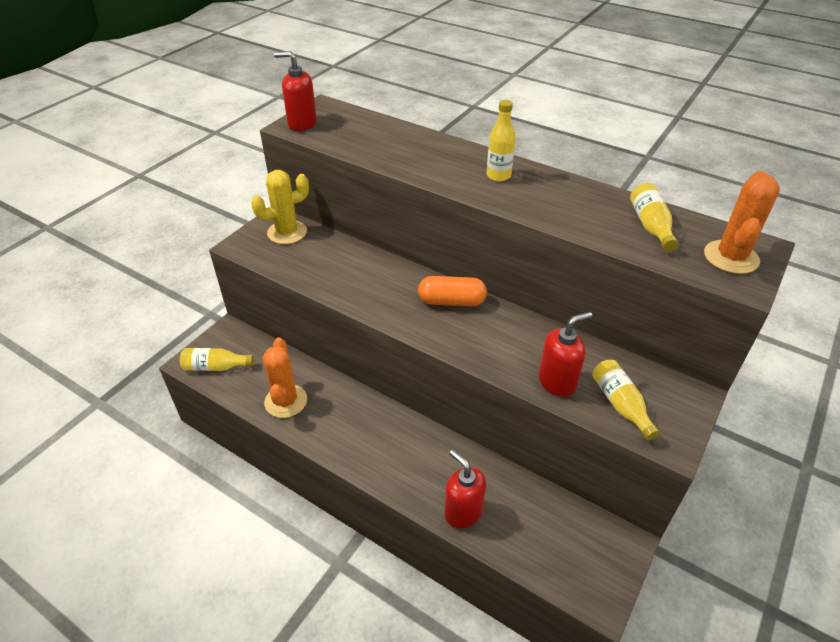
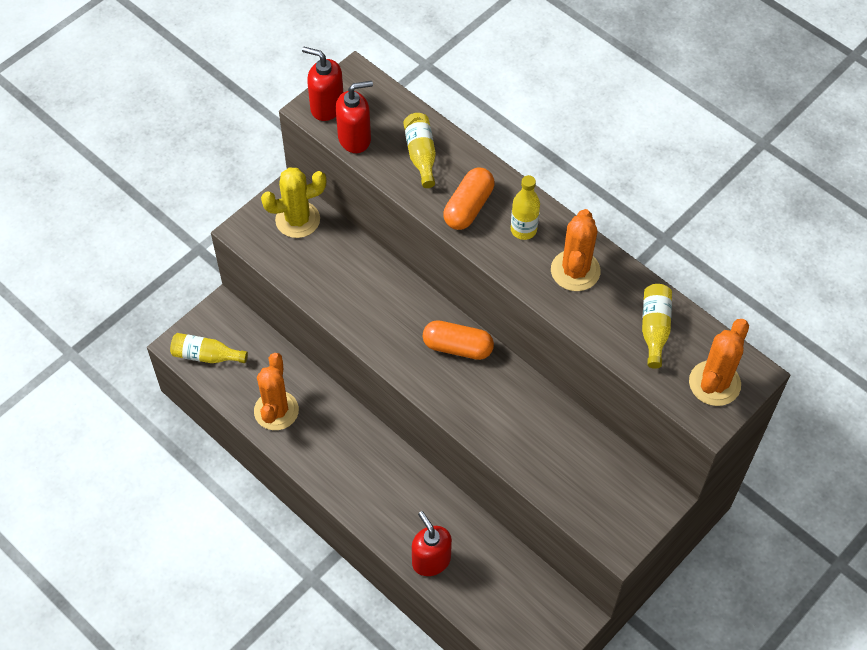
camera: 10 degrees right, 15 degrees up
red soap dispenser [538,312,592,397] -> red soap dispenser moved to [336,81,373,153]
yellow bottle [592,360,660,440] -> yellow bottle moved to [403,113,436,188]
none -> orange capsule [443,168,495,230]
none -> orange cactus [551,209,600,291]

